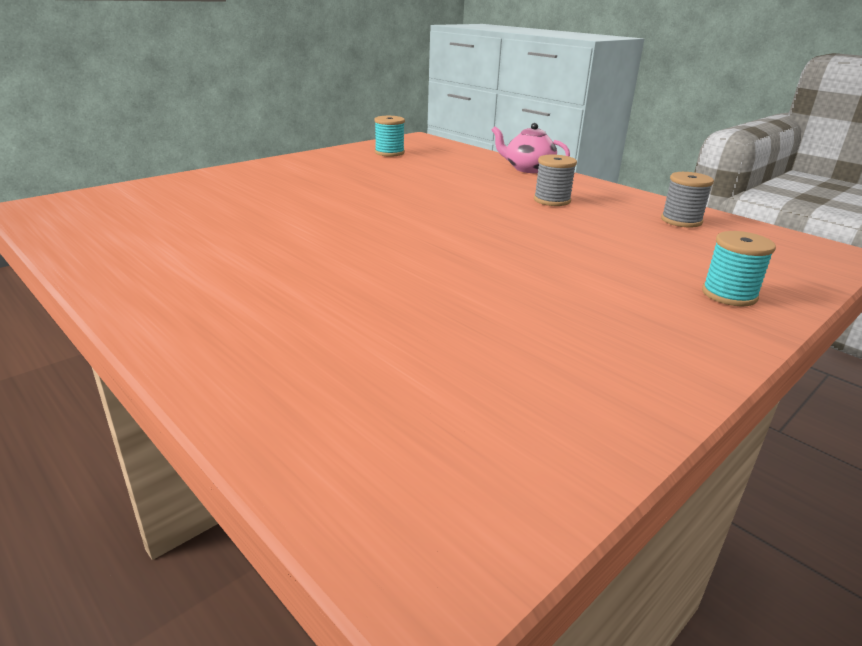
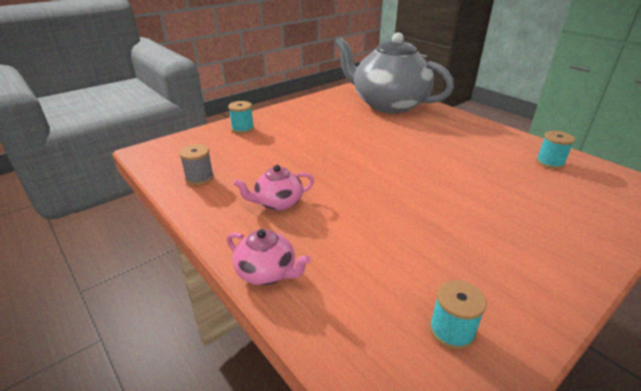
camera: 175 degrees left, 5 degrees up
grey spool [534,154,577,206] -> pink teapot [233,165,314,211]
none -> grey teapot [335,32,454,113]
none -> turquoise spool [536,131,575,169]

